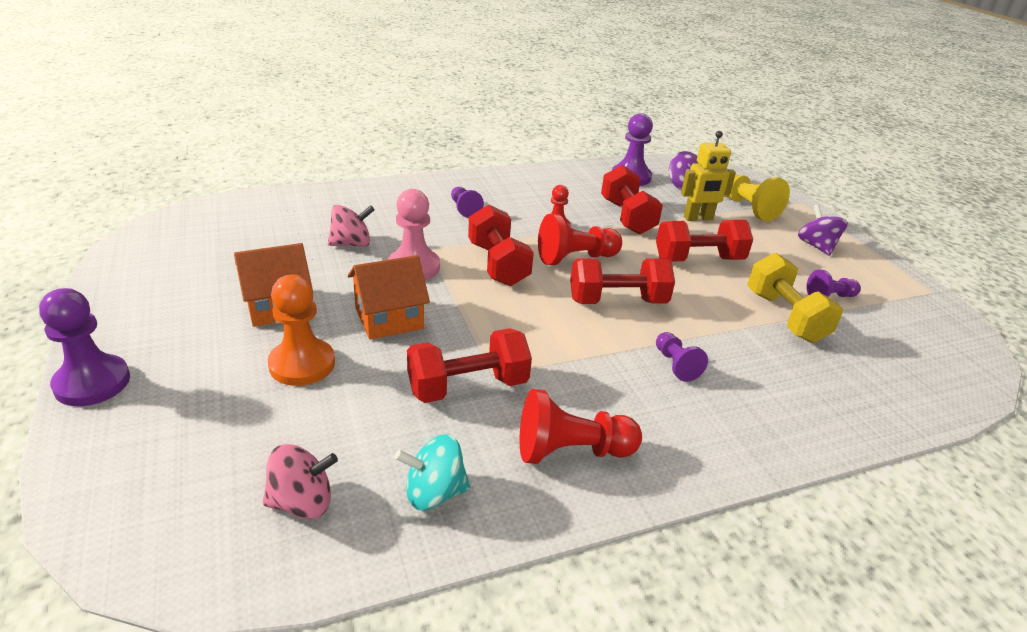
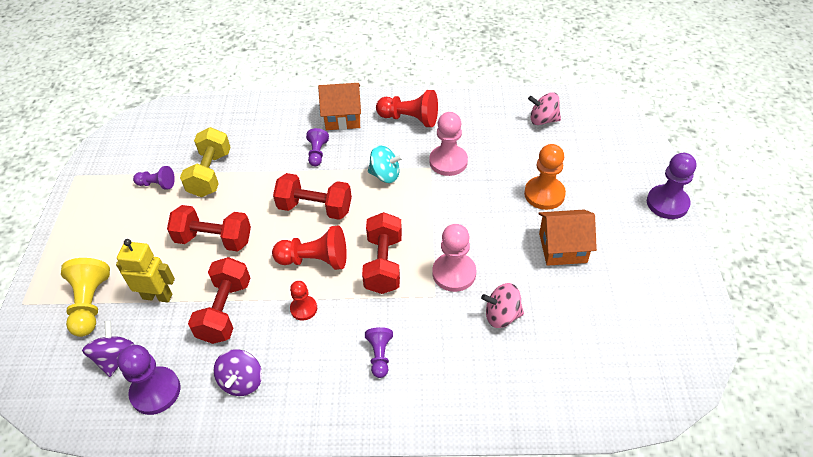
camera: 155 degrees left, 15 degrees up
orange house [348,255,430,340] -> orange house moved to [318,83,361,130]
turquoise spinning top [395,434,470,510] -> turquoise spinning top moved to [368,145,403,183]
red dumbbell [407,328,532,403] -> pink pawn [429,112,468,176]
purple spinning top [798,204,848,256] -> purple spinning top moved to [214,349,262,396]

